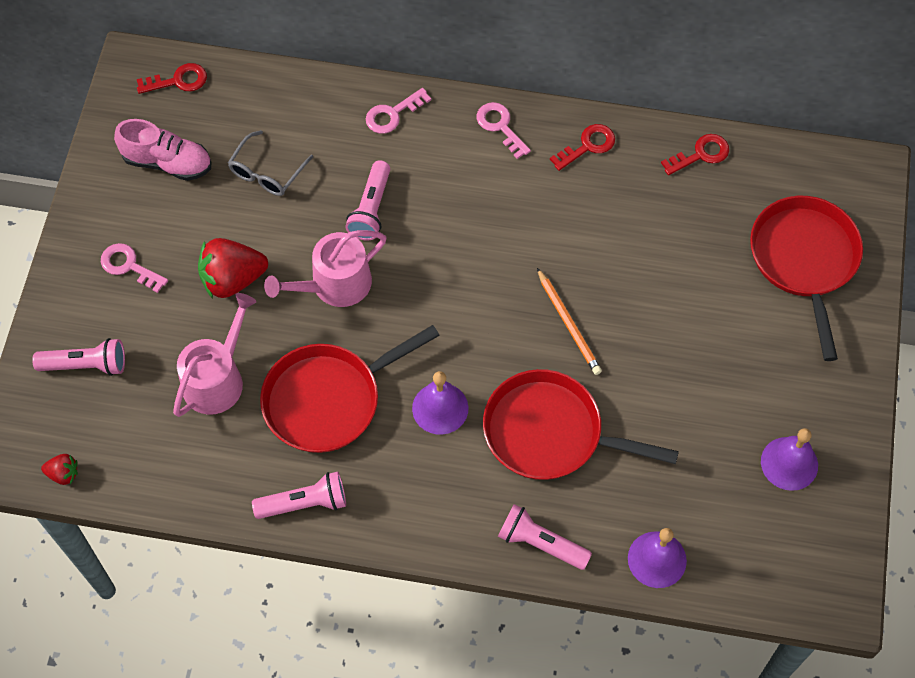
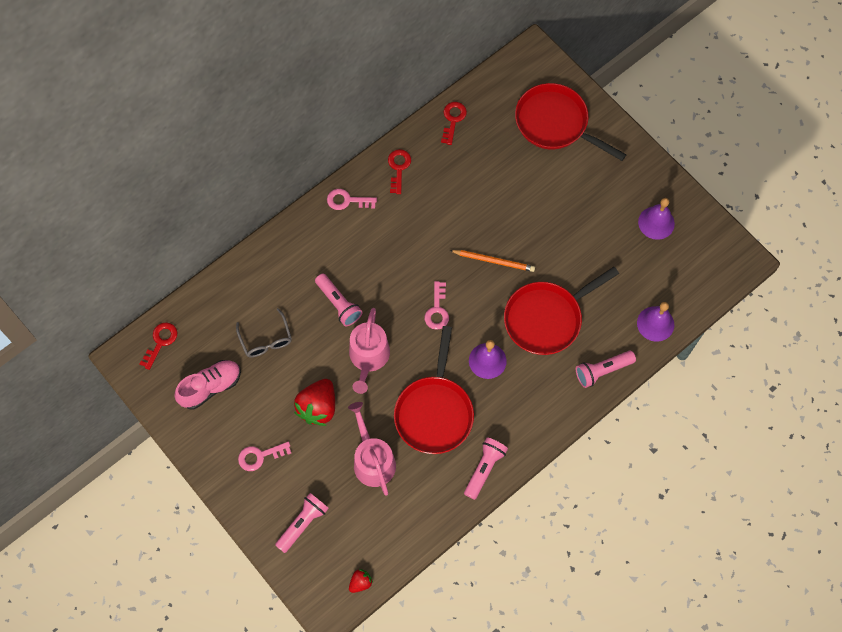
camera: 50 degrees left, 5 degrees up
pink key [366,88,431,134] -> pink key moved to [425,281,449,330]

